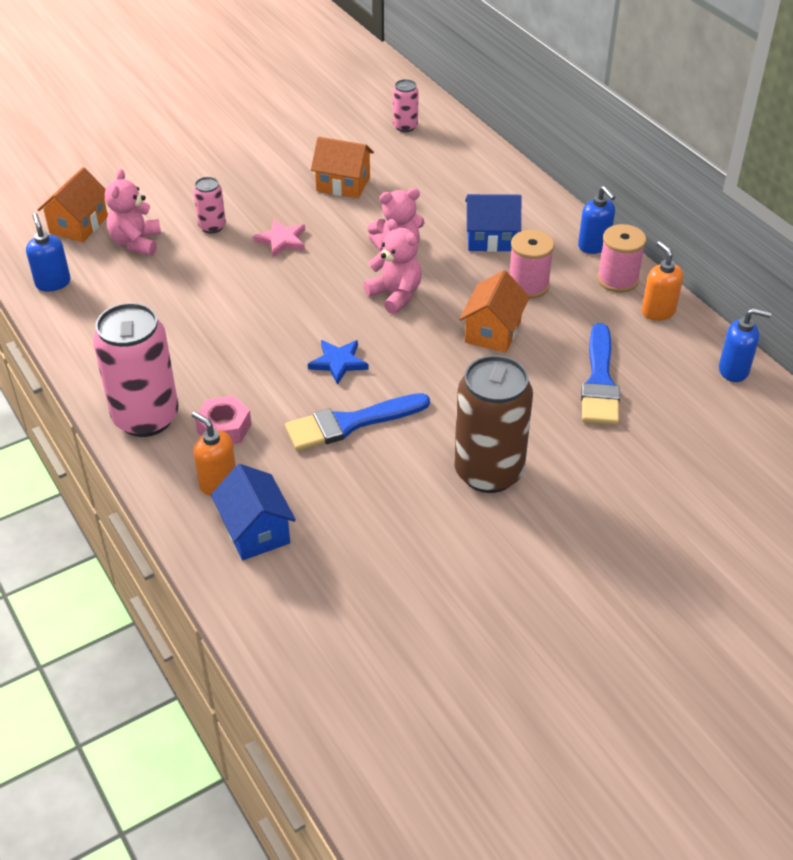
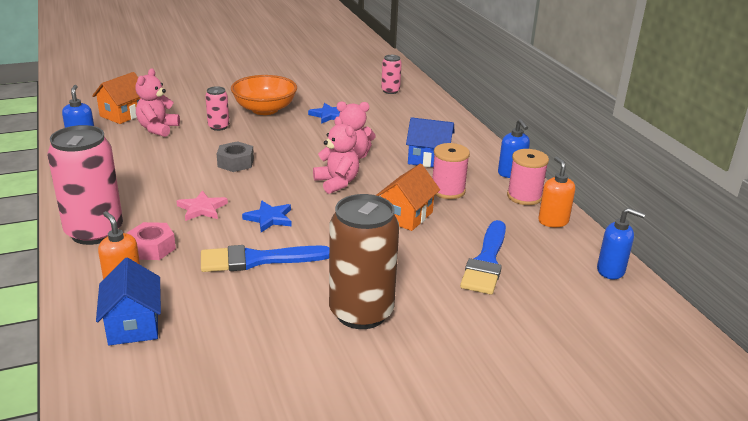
camera: 10 degrees right, 15 degrees down
pink star [253,219,305,257] -> pink star moved to [177,191,228,221]
orange house [311,137,374,198] -> blue star [308,103,340,124]
none -> grey nut [217,141,254,172]
none -> orange bowl [231,75,297,115]

